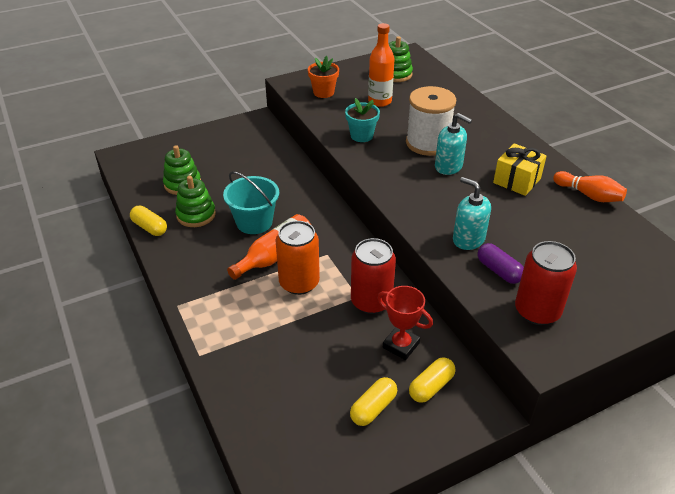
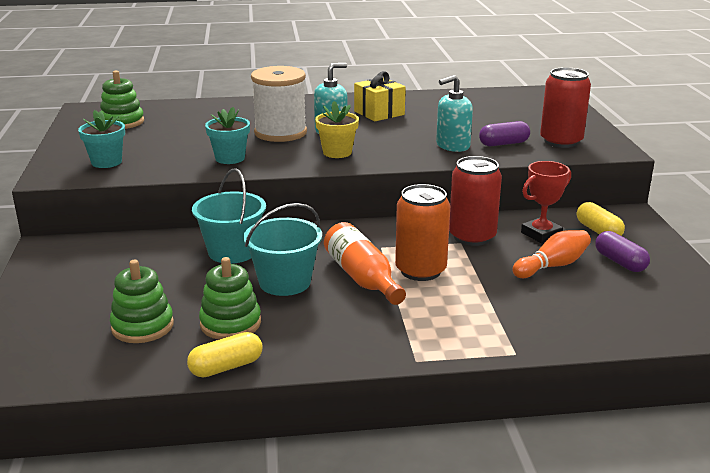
camera: 70 degrees left, 15 degrees down
orange flower pot [308,56,339,98] -> turquoise flower pot [78,110,125,168]
yellow capsule [350,377,397,426] -> purple capsule [595,231,650,272]
orange bottle [368,23,395,107] -> none
orange bowling pin [553,171,627,202] -> orange bowling pin moved to [513,230,591,278]
none -> turquoise bucket [192,168,266,264]
none -> yellow flower pot [315,101,359,158]

